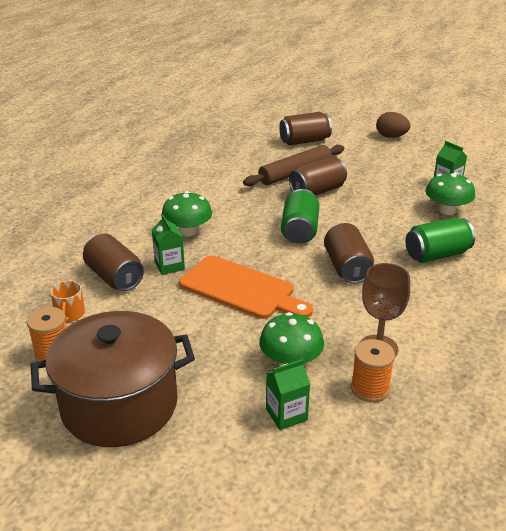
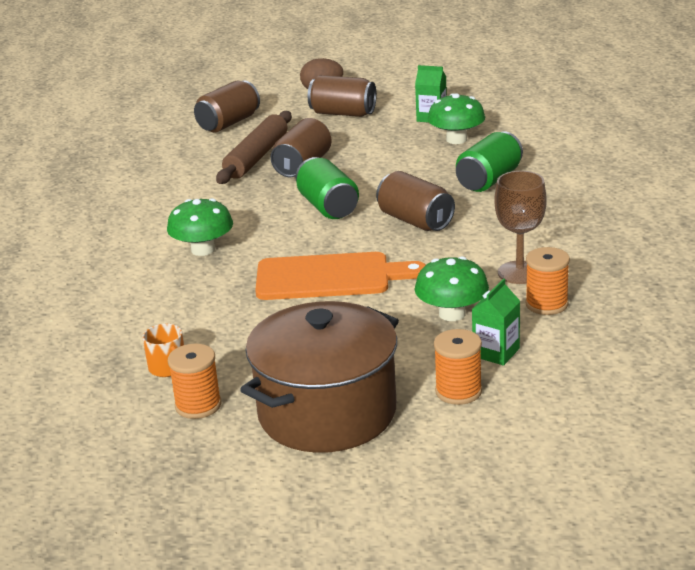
camera: 30 degrees left, 5 degrees down
brown can [83,233,144,291] -> brown can moved to [308,75,377,117]
green carton [152,215,185,275] -> none
none -> orange spool [434,329,482,405]

